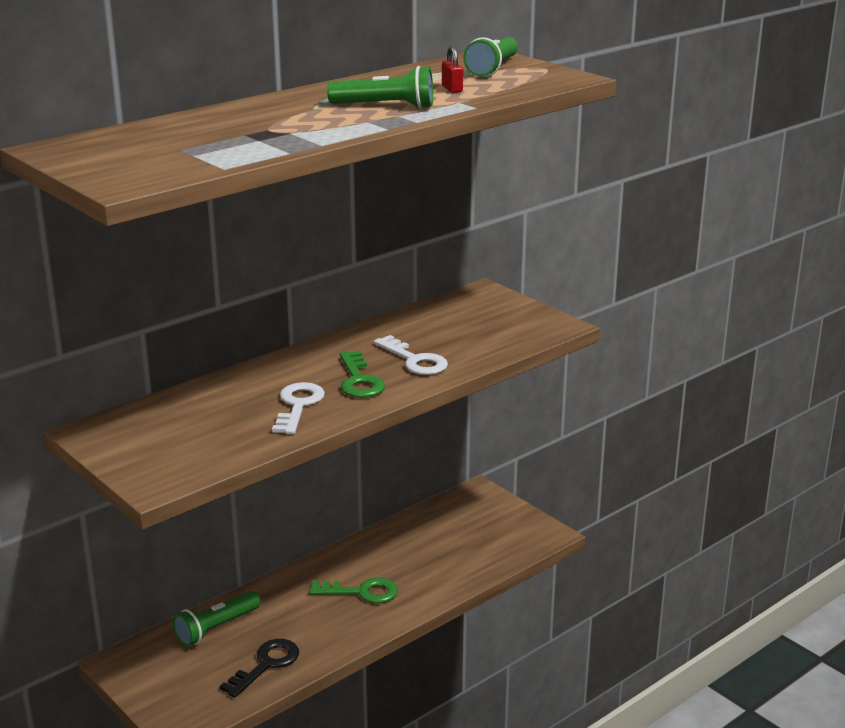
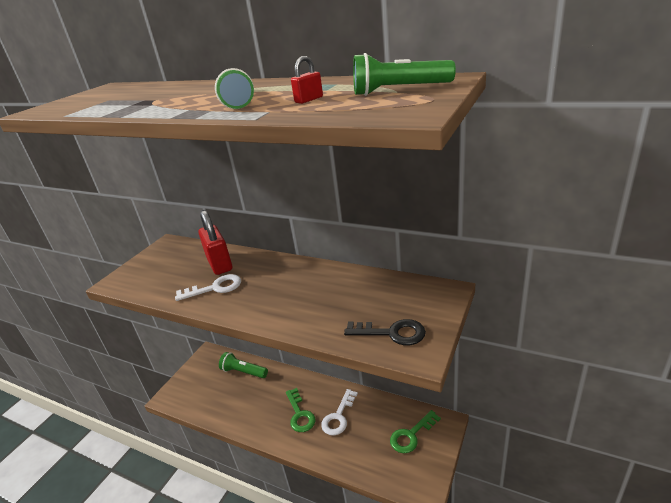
camera: 70 degrees right, 5 degrees up
black key [219,639,299,698] -> black key moved to [344,319,426,345]
green key [340,351,385,398] -> green key moved to [390,410,441,453]
white key [374,335,448,375] -> white key moved to [321,389,358,436]
none -> red padlock [198,210,232,275]

